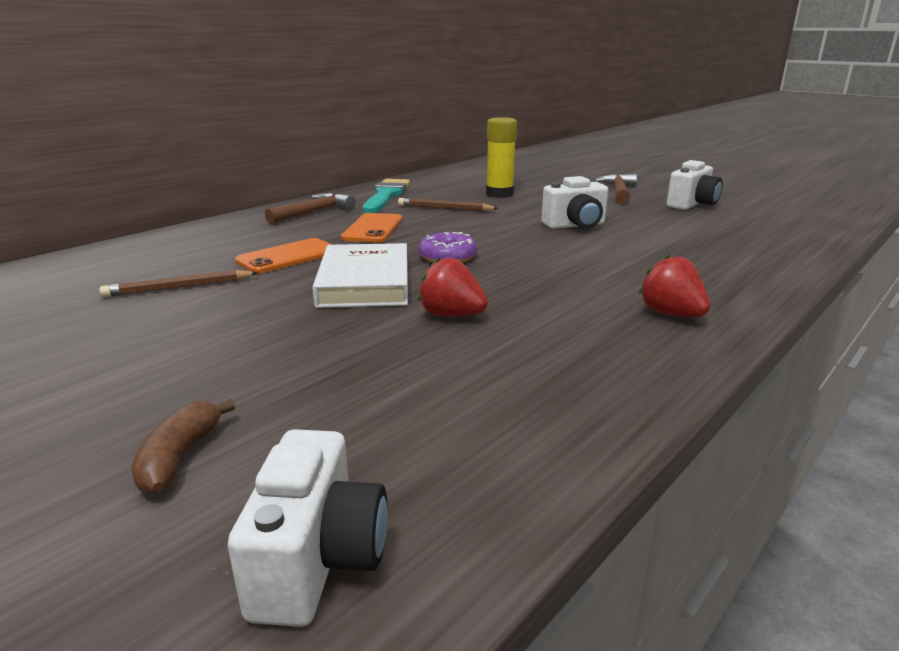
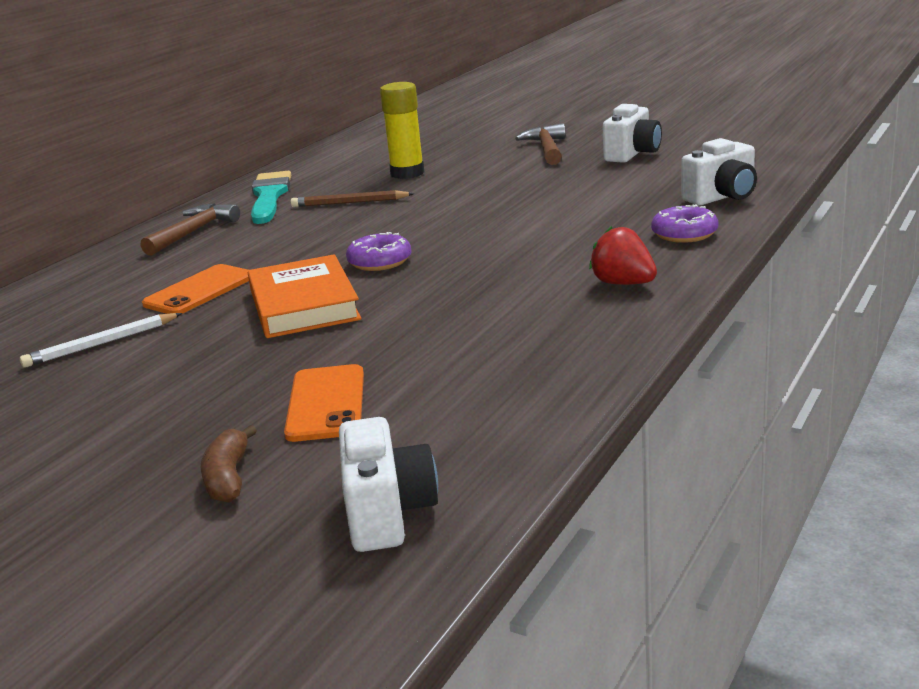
camera: 10 degrees left, 0 degrees up
brown pencil [99,270,258,297] -> white pencil [20,313,182,368]
white book [312,243,408,308] -> orange book [248,254,361,338]
orange phone [341,213,403,243] -> orange phone moved to [284,364,364,442]
red strawberry [418,257,488,316] -> none
white camera [541,176,609,229] -> white camera moved to [681,138,757,205]
none -> purple donut [651,205,719,243]

